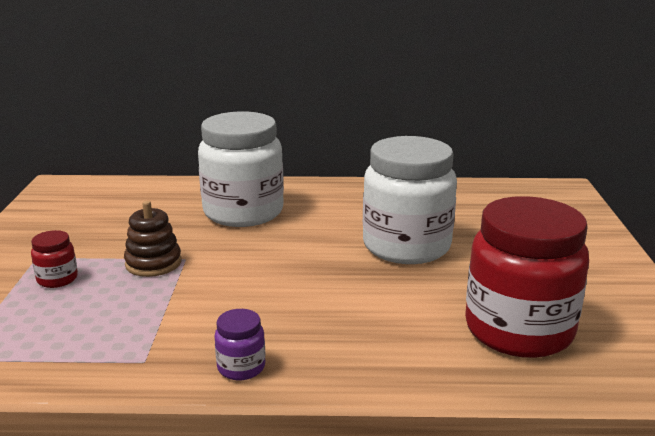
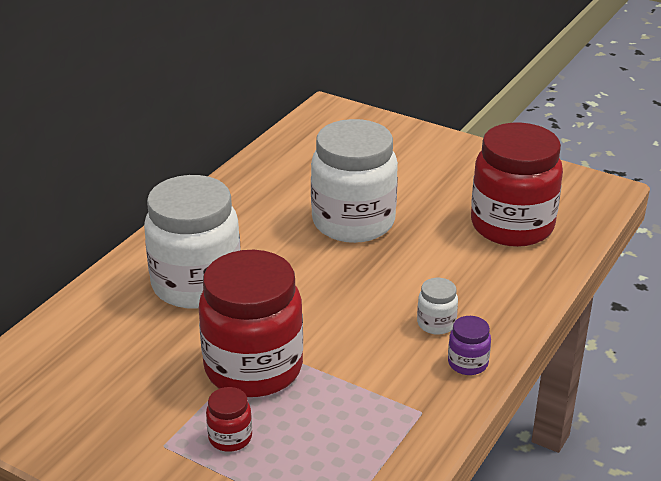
camera: 60 degrees left, 10 degrees up
brown stacking toy [124,201,182,277] -> red jar [199,250,303,397]
none -> white jar [417,278,458,335]

